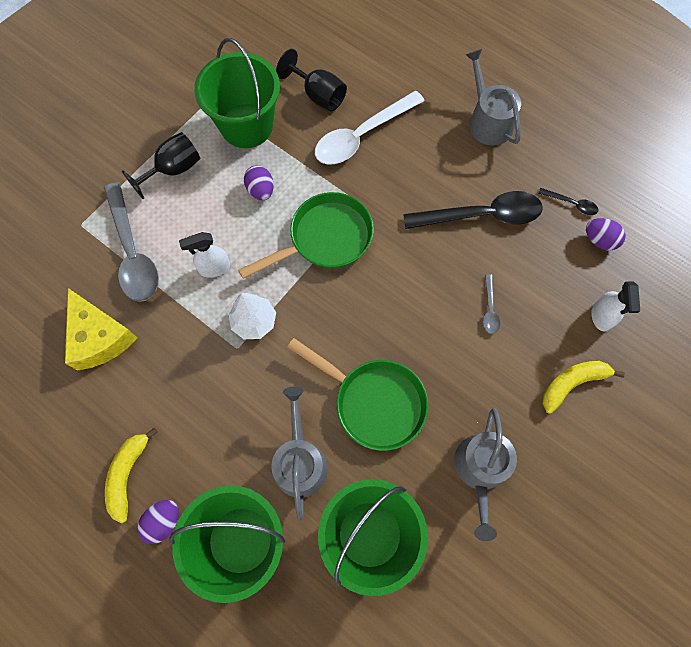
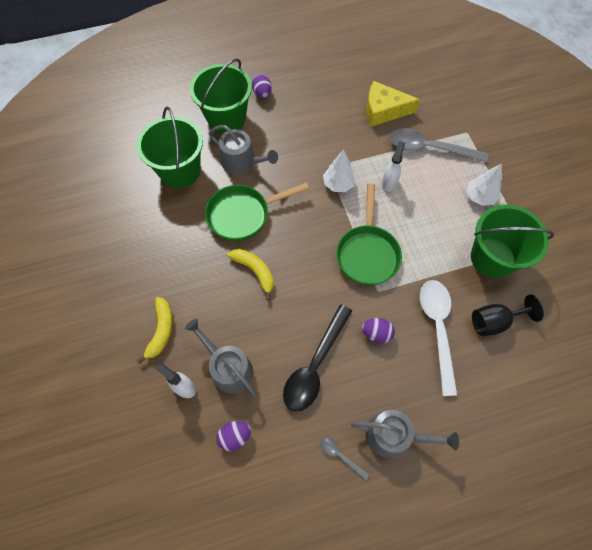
camera: 125 degrees right, 5 degrees down
yellow banana [105,427,158,523] -> yellow banana moved to [227,249,274,300]
black goblet [122,132,200,199] -> white tree [467,163,502,206]
purple egg [244,165,274,200] -> purple egg moved to [362,318,395,343]
grey watering can [454,408,517,541] -> grey watering can moved to [185,319,257,396]
grey spoon [483,274,500,334] -> grey spoon moved to [320,438,370,480]
black spoon [538,188,599,215] -> none

